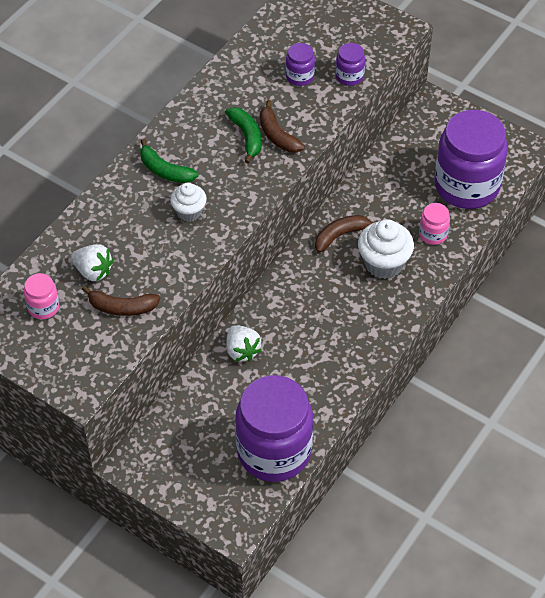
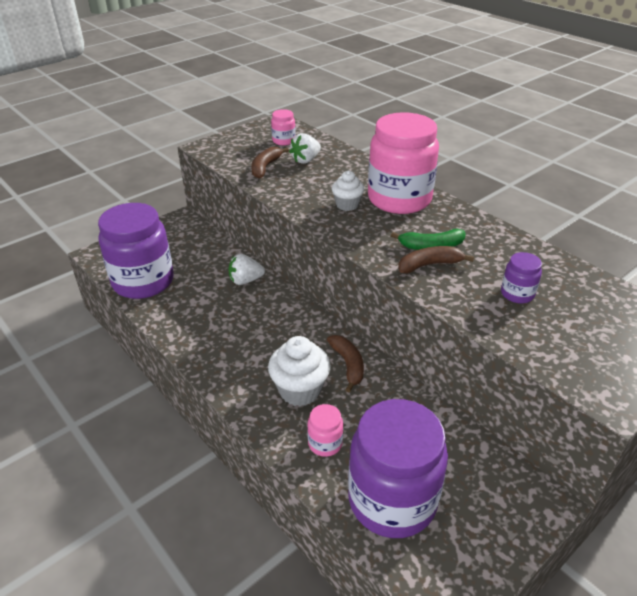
camera: 105 degrees right, 15 degrees down
green banana [140,139,199,183] -> pink jar [368,112,439,214]
purple jar [336,43,365,86] -> none

